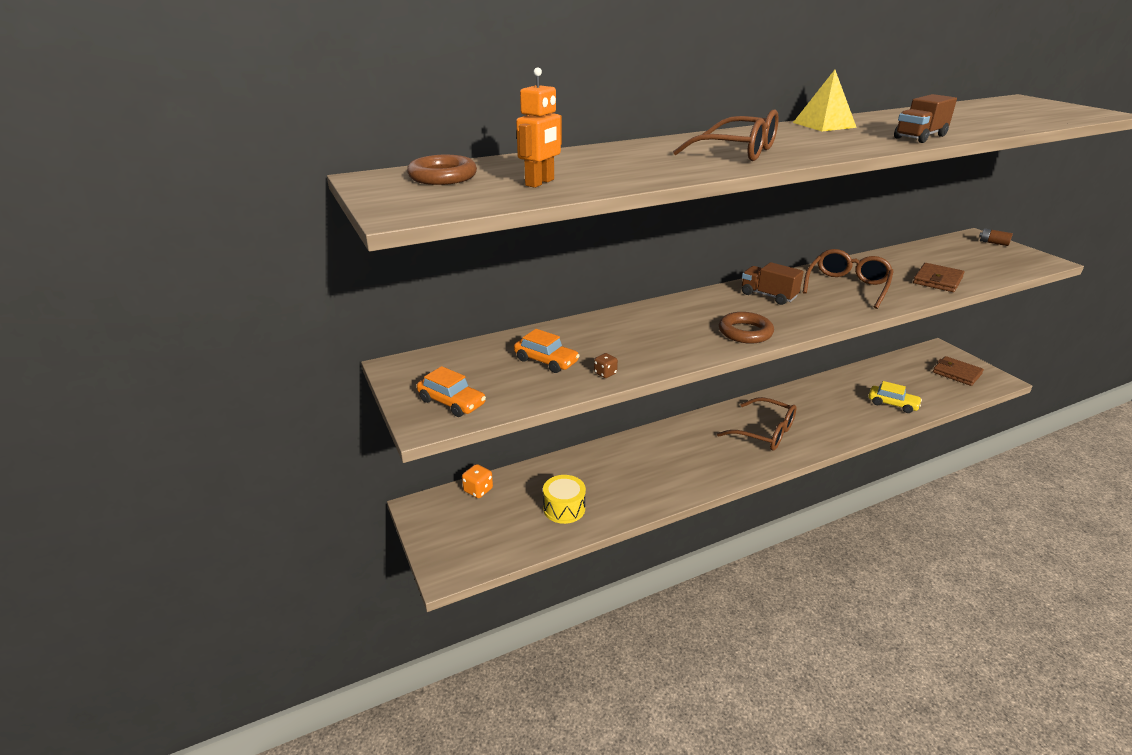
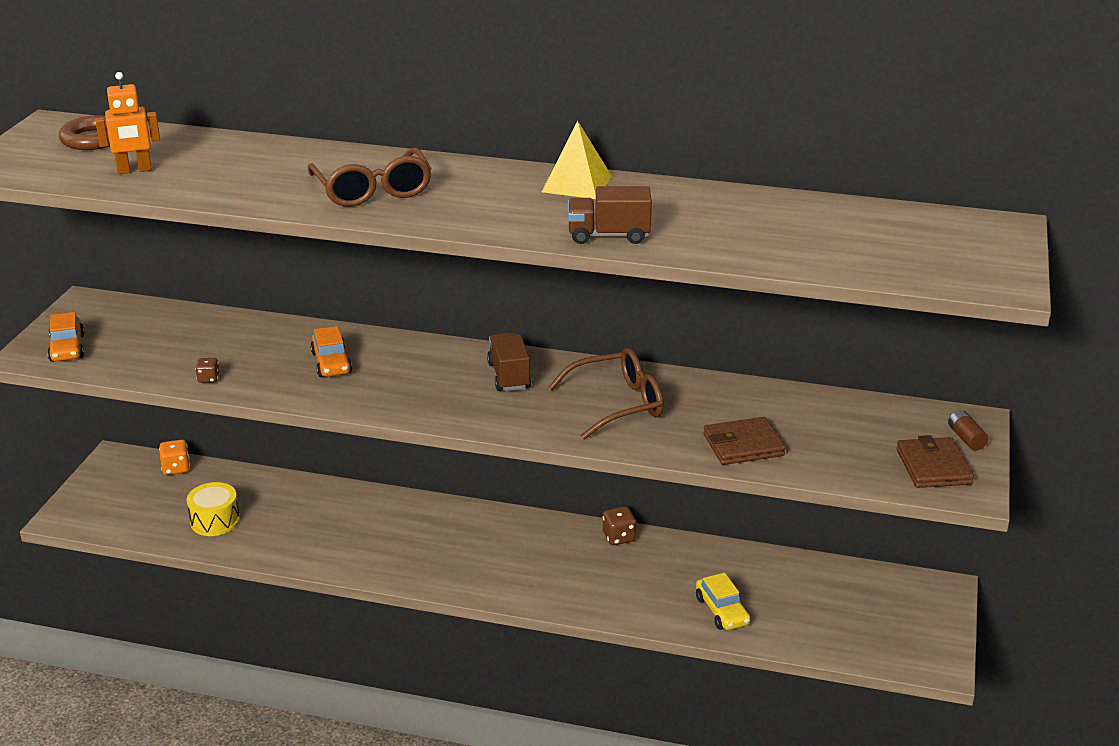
camera: 40 degrees right, 0 degrees up
orange car [514,329,580,373] -> orange car moved to [310,326,352,377]
brown glasses [717,397,797,451] -> none
brown ring [719,312,774,344] -> none
brown wallet [933,356,984,386] -> brown wallet moved to [896,435,974,488]
none -> brown dice [603,507,636,545]

